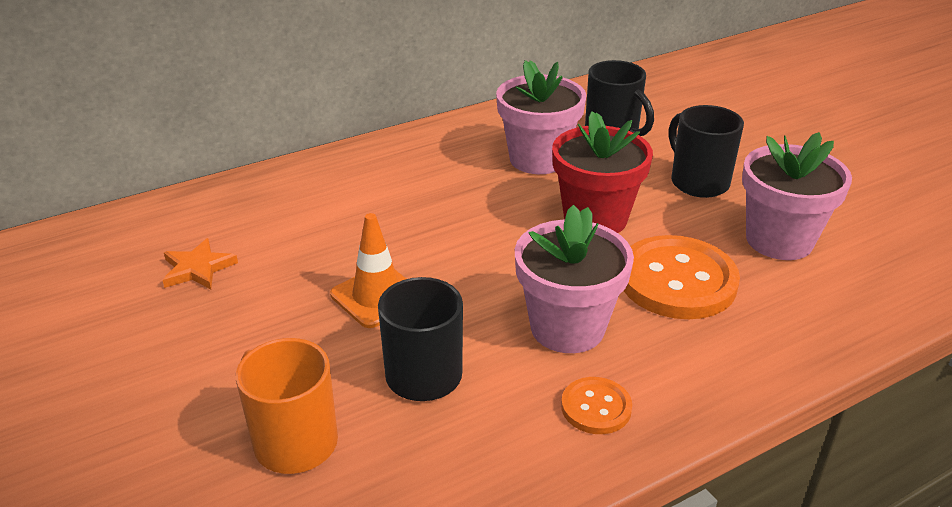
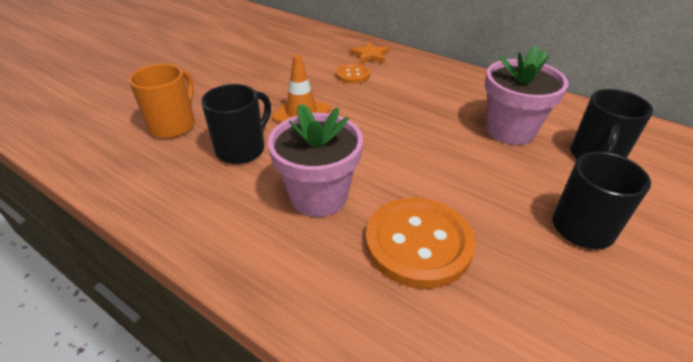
camera: 65 degrees right, 5 degrees up
orange star [163,238,238,289] -> orange star moved to [350,41,390,64]
red flower pot [552,111,653,233] -> none
orange button [561,377,632,434] -> orange button moved to [336,64,370,84]
pink flower pot [742,132,852,260] -> none

